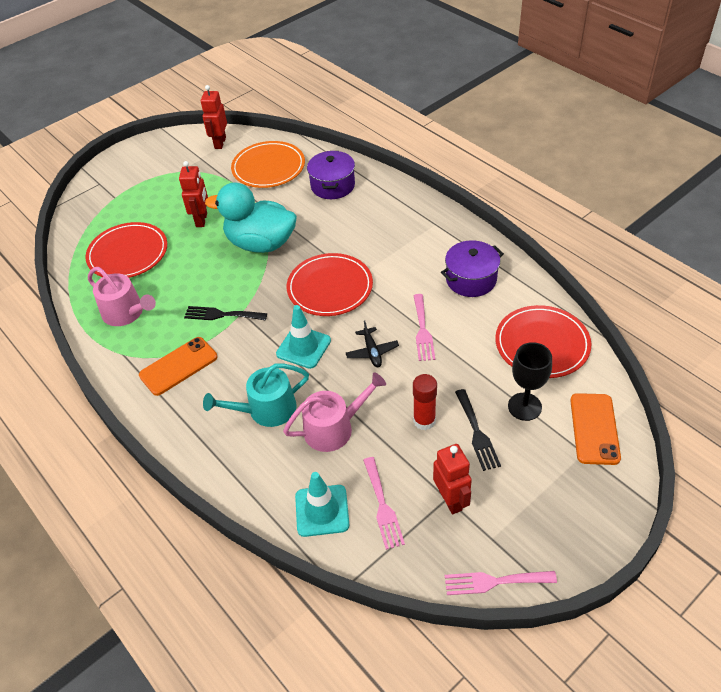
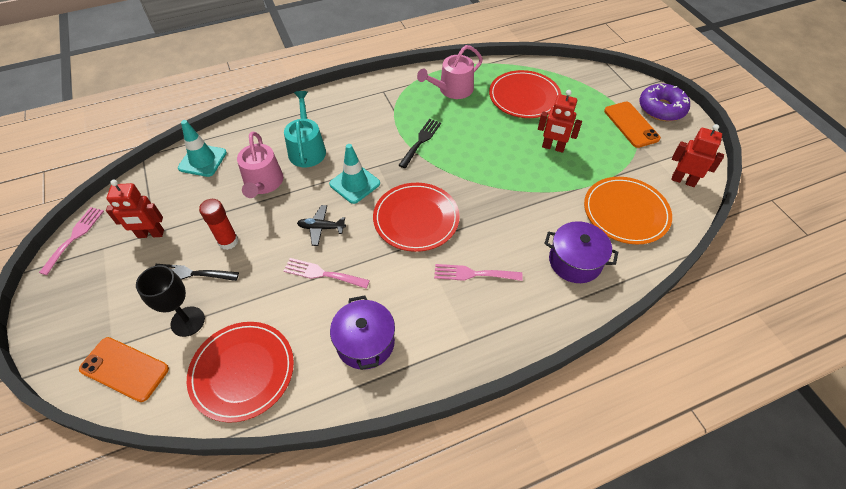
camera: 105 degrees right, 5 degrees up
orange phone [139,337,217,396] -> orange phone moved to [604,102,661,148]
turquoise duck [205,183,297,253] -> none
pink fork [363,457,405,550] -> pink fork moved to [434,264,523,281]
none -> purple donut [639,84,690,121]

